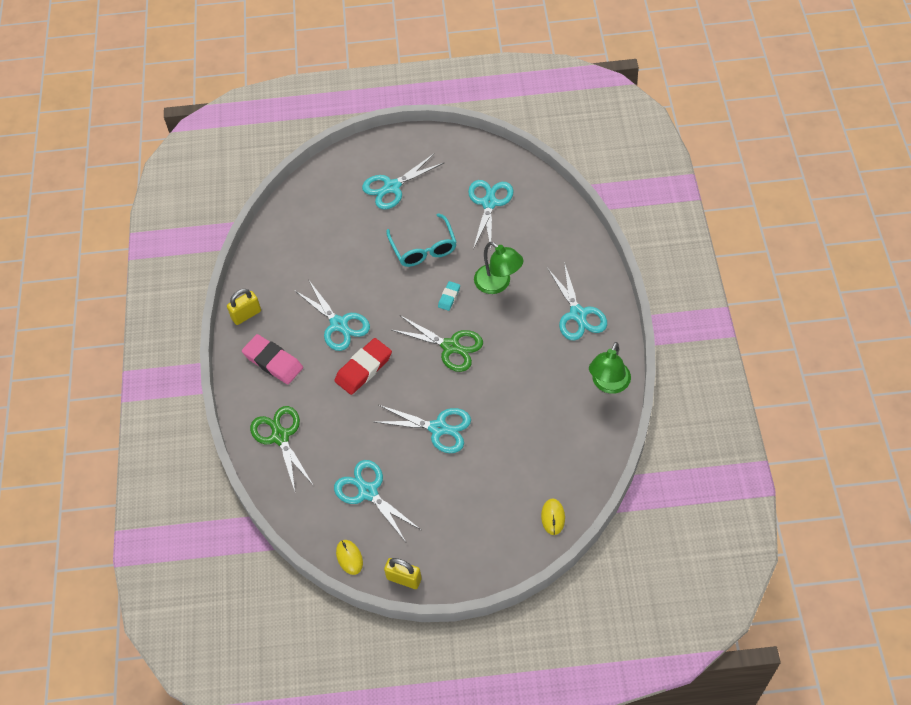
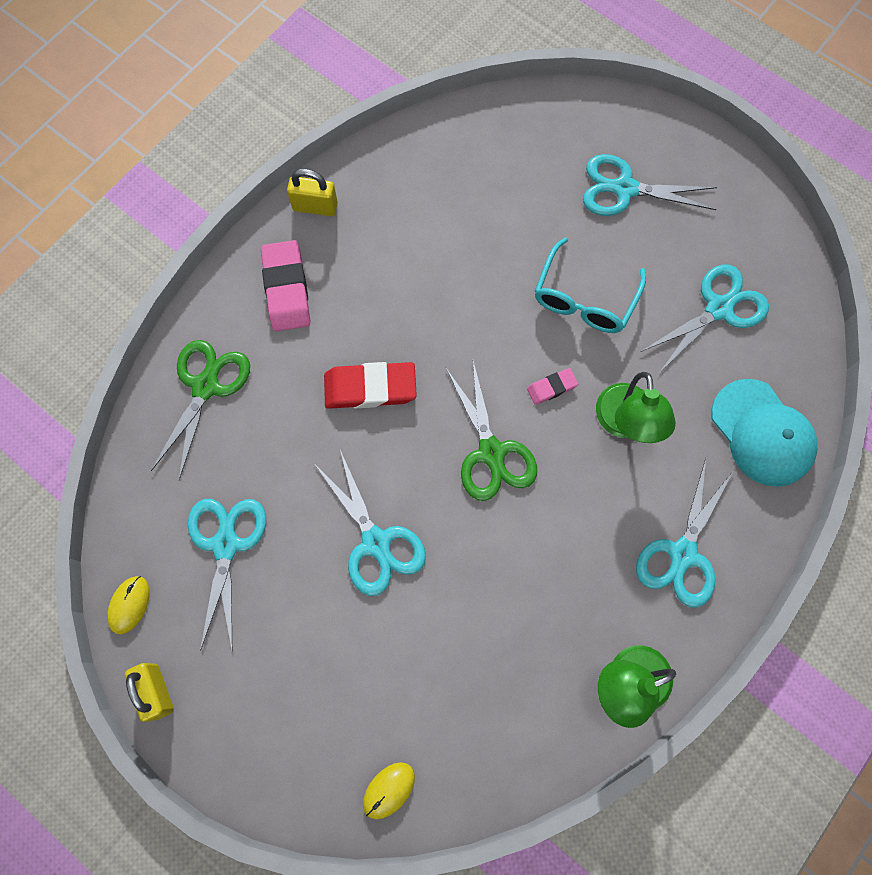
camera: 40 degrees right, 15 degrees up
turquoise scissors [294,279,370,351] -> none
turquoise eraser [438,281,460,311] -> pink eraser [527,368,578,405]
none -> turquoise cap [711,379,817,487]

